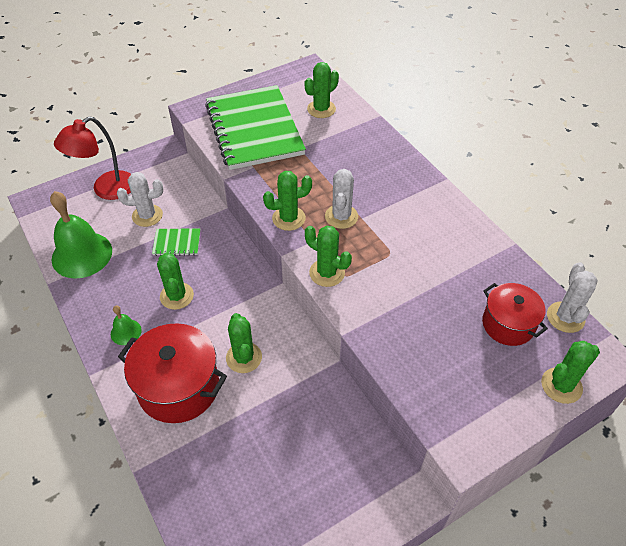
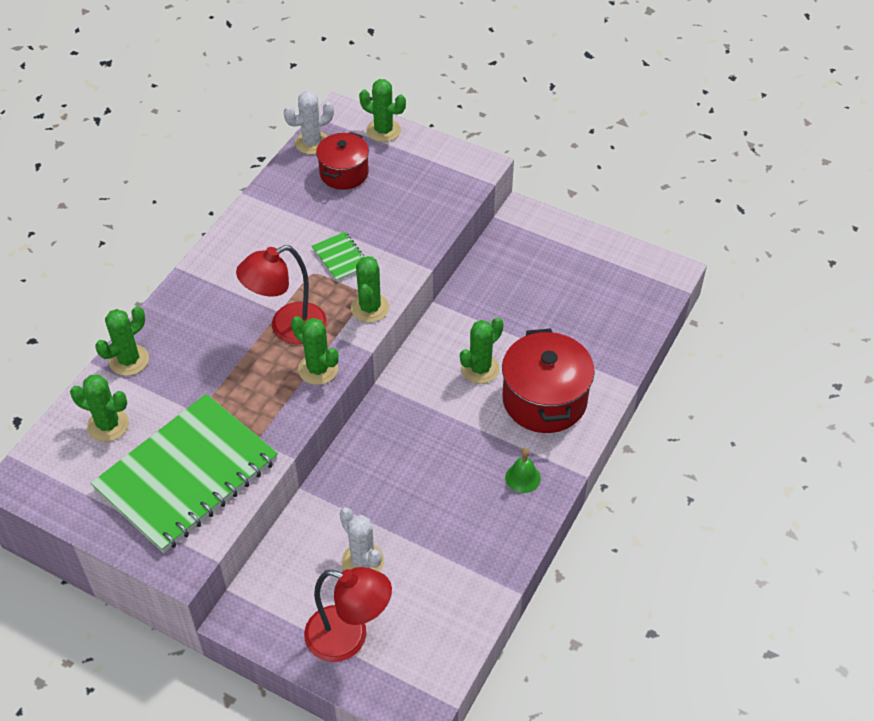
camera: 120 degrees left, 0 degrees up
green bell [50,191,112,279] -> none
green notebook [152,228,201,256] -> green notebook moved to [312,232,364,282]
green cactus [157,253,194,310] -> green cactus moved to [95,306,149,376]
white cactus [325,169,358,229] -> red lamp [236,245,327,344]

